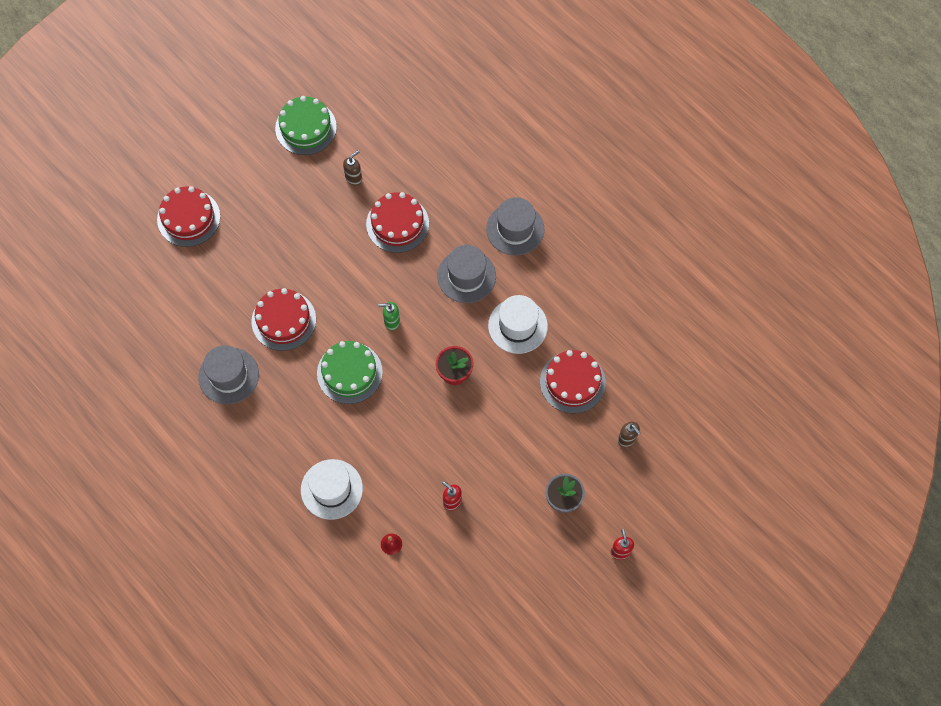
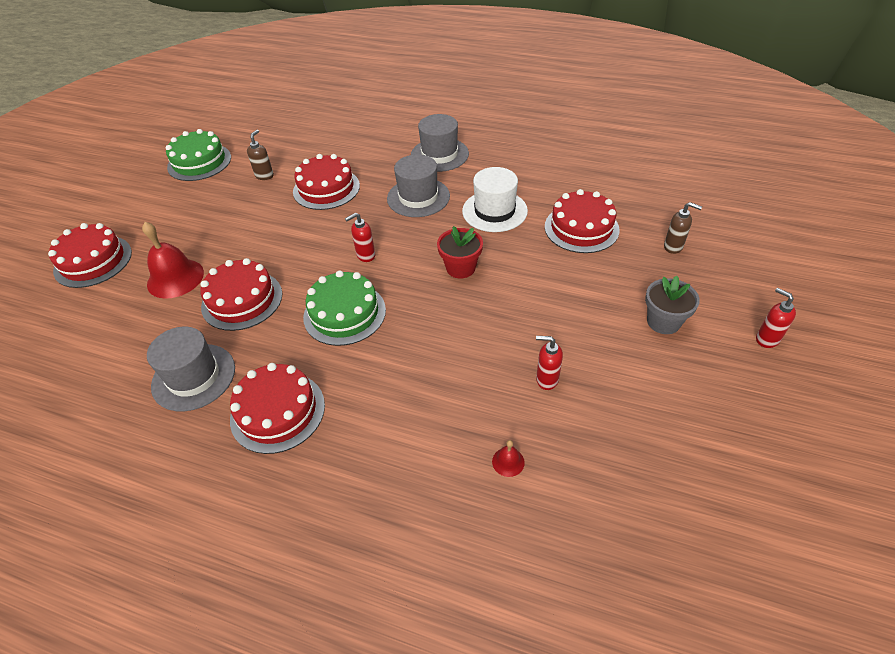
camera: 25 degrees left, 20 degrees down
white hat [301,459,363,520] -> none
green soap dispenser [378,302,400,330] -> red soap dispenser [345,213,375,262]
none -> red bell [142,222,204,299]
none -> red cake [230,363,325,454]

